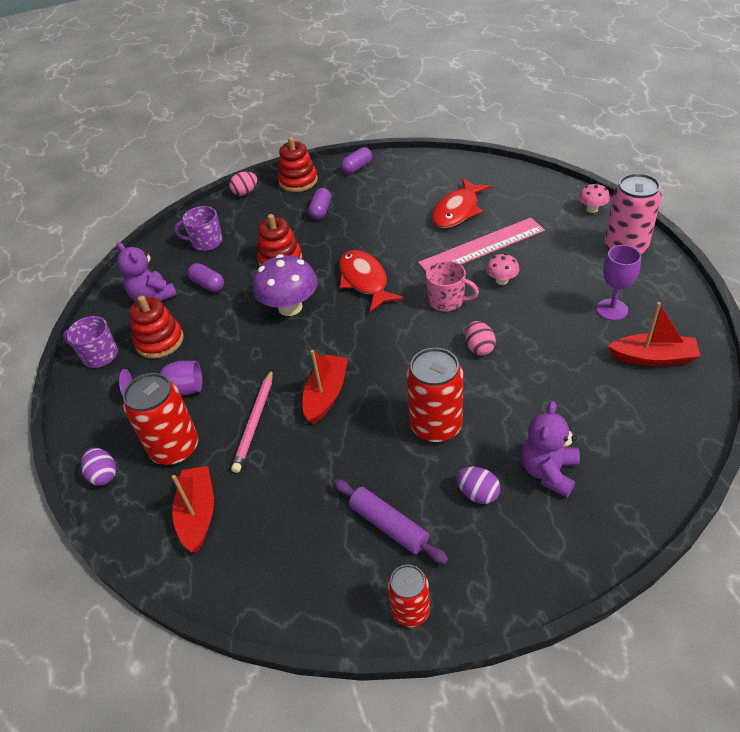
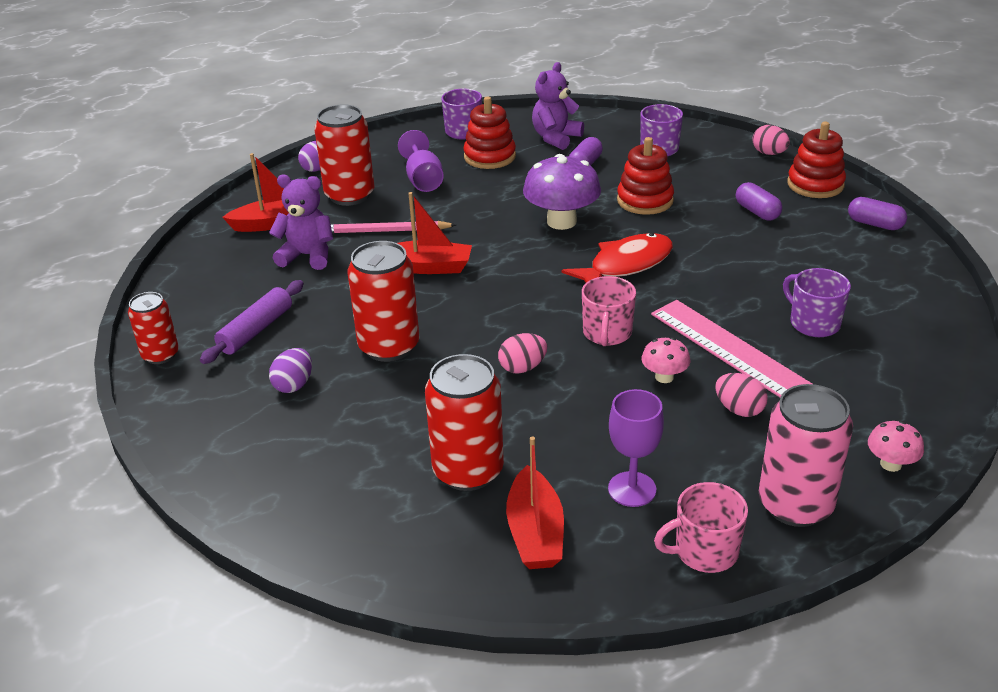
camera: 75 degrees right, 10 degrees down
purple capsule [308,188,331,220] -> purple capsule turned 60 degrees clockwise [736,182,782,221]
red fish [432,178,491,228] -> purple mug [783,268,851,337]
purple teddy bear [521,401,580,497] -> purple teddy bear moved to [269,175,333,270]
none -> red can [425,354,504,491]
none -> pink mug [654,482,748,573]
none -> pink egg [715,373,768,417]

